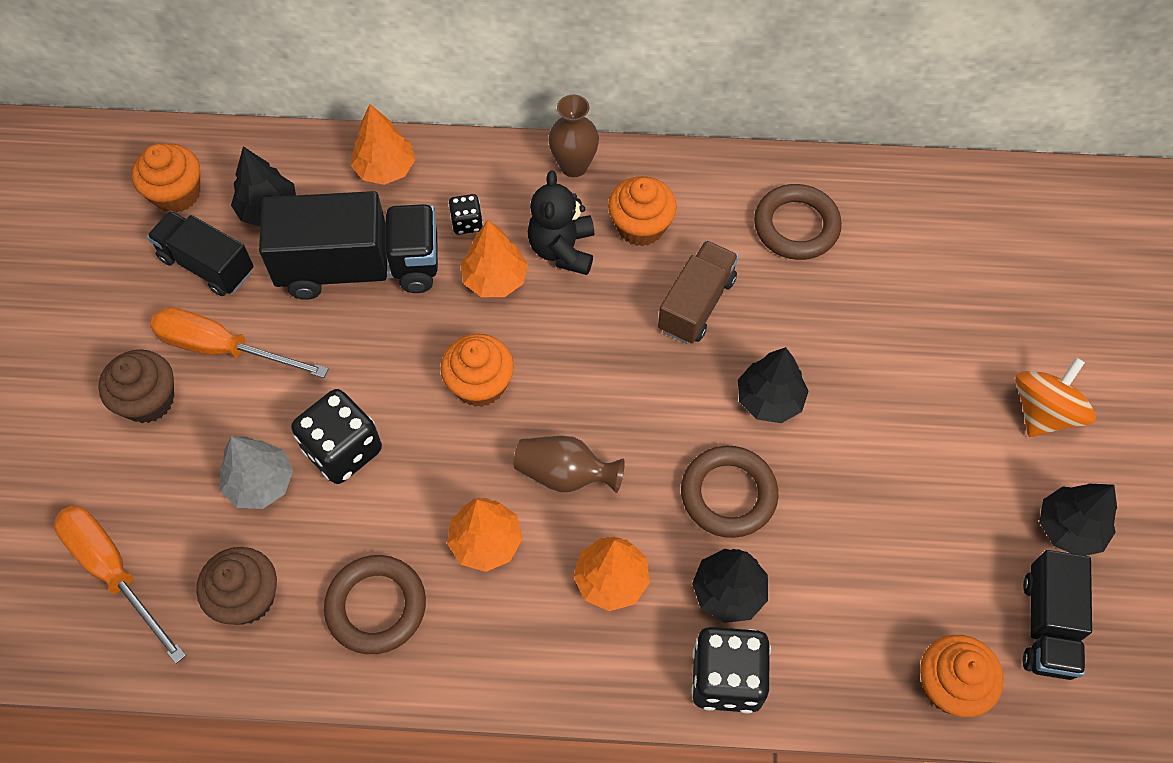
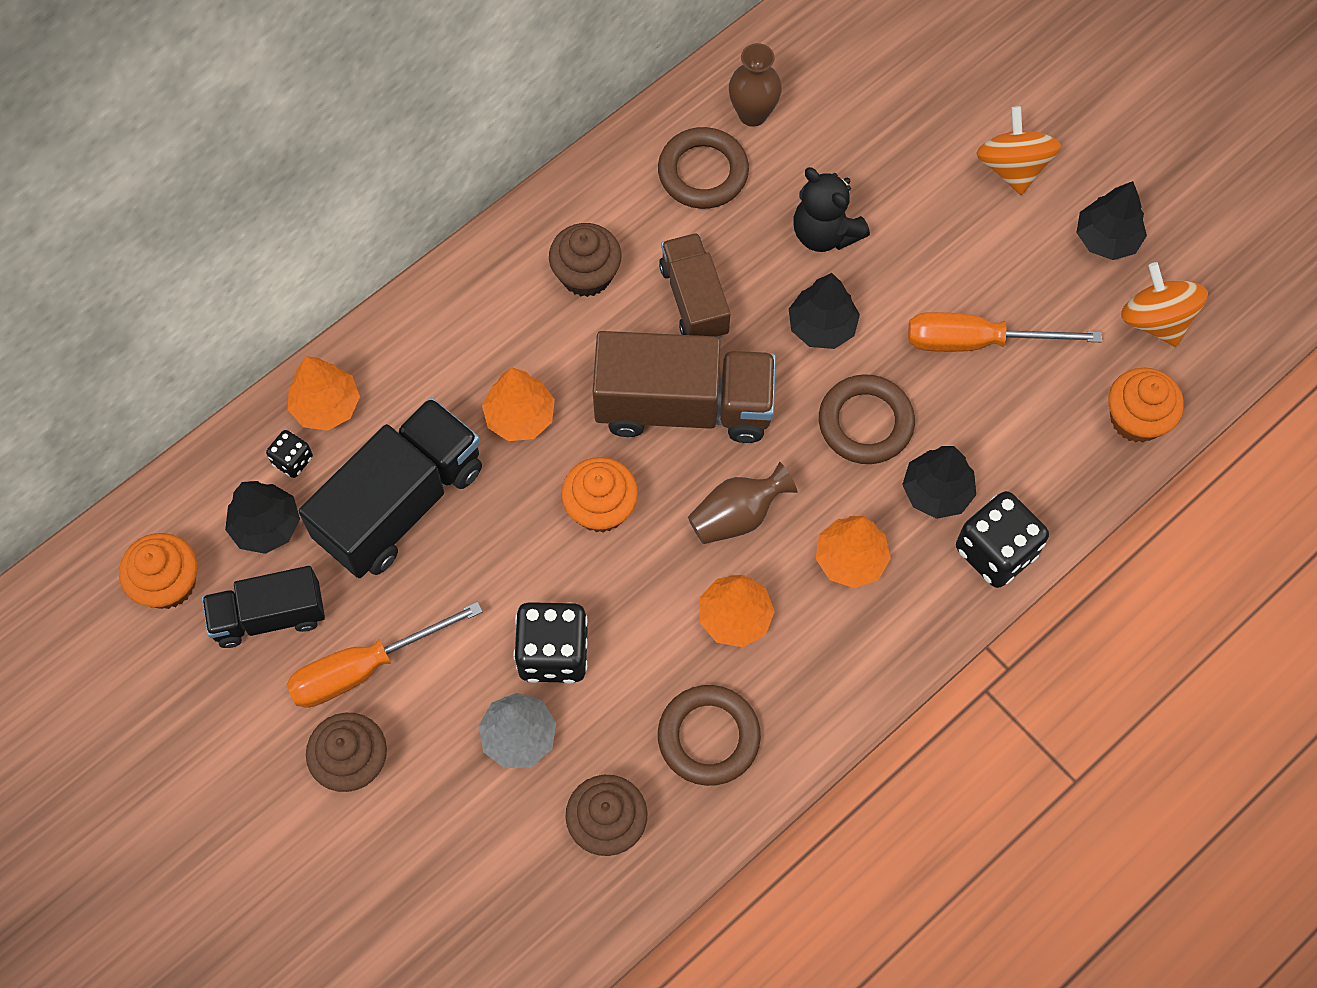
camera: 45 degrees left, 5 degrees up
orange screwdriver [54,505,186,664] -> orange screwdriver moved to [908,312,1102,352]
black dice [448,194,483,235] -> black dice moved to [266,430,313,478]
black teddy bear [528,171,594,275] -> black teddy bear moved to [793,167,870,252]
brown vase [548,94,599,177] -> brown vase moved to [729,43,782,127]
orange cupcake [608,176,677,246] -> brown cupcake [549,223,622,297]
black truck [1023,550,1092,680] -> orange spinning top [1121,262,1208,347]
none -> brown truck [593,331,776,443]

